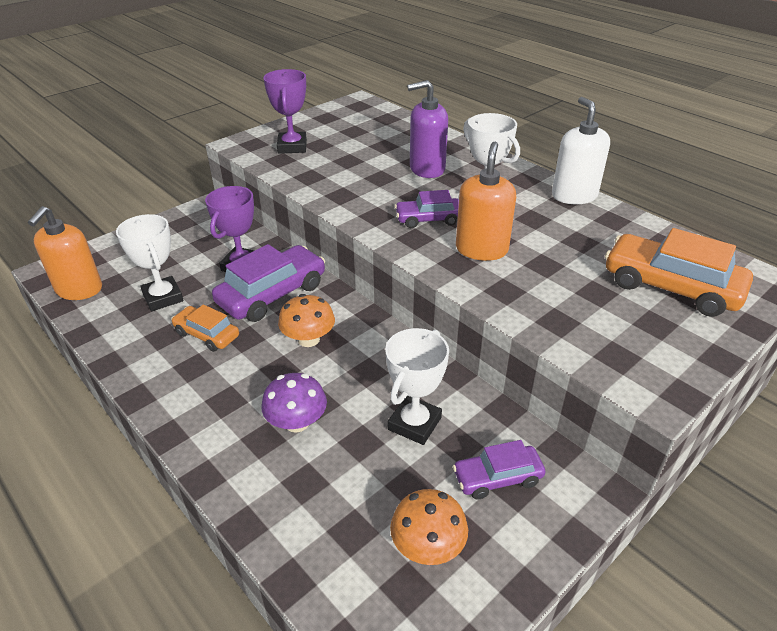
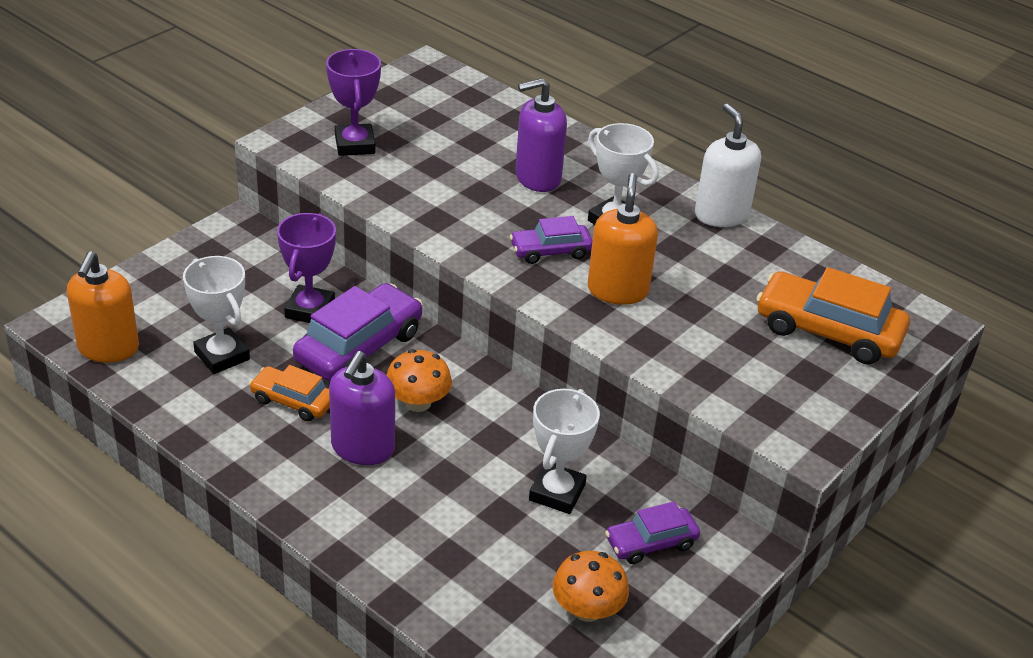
camera: 10 degrees left, 0 degrees up
purple mushroom [261,373,327,433] -> none
none -> purple soap dispenser [329,351,395,465]

